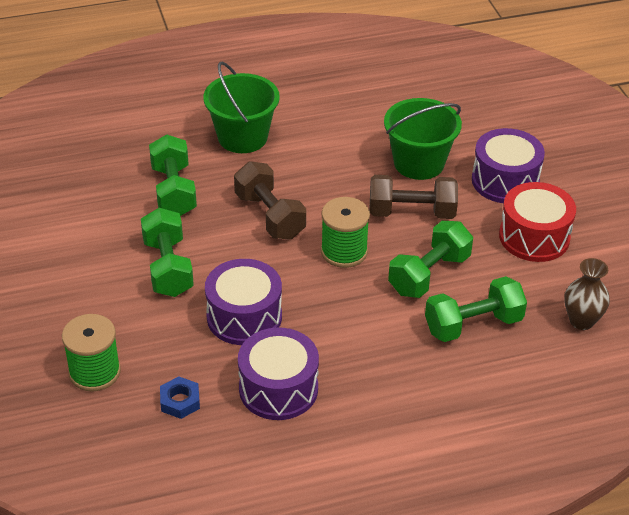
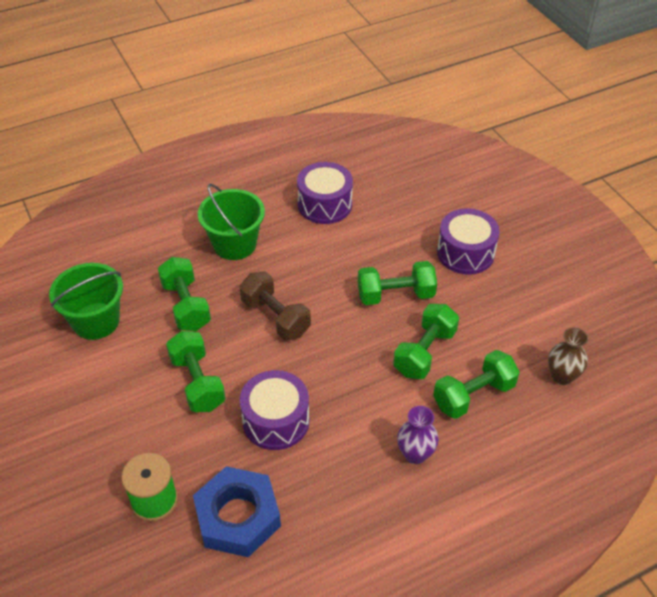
camera: 10 degrees left, 5 degrees up
blue nut [160,376,200,419] -> blue nut [193,466,281,557], size x2.22
purple drum [238,328,319,420] -> purple drum moved to [297,162,353,224]
green spool [321,197,370,268] -> none
brown dumbbell [370,175,458,219] -> green dumbbell [358,261,437,305]
green bucket [384,98,462,180] -> green bucket moved to [49,263,123,340]
red drum [499,182,576,262] -> none
none -> purple vase [397,406,439,464]

